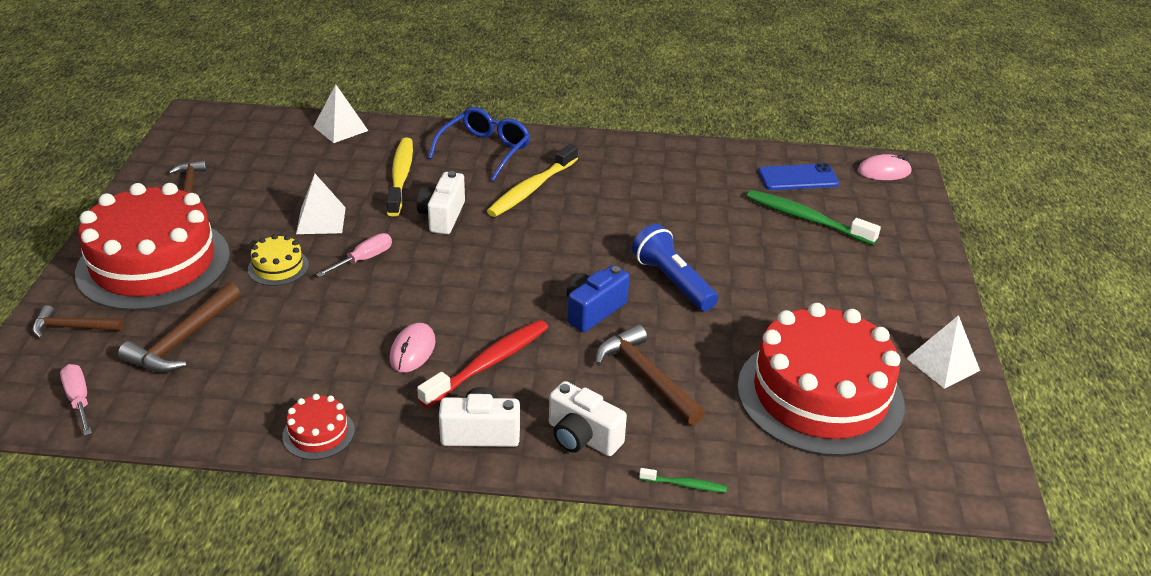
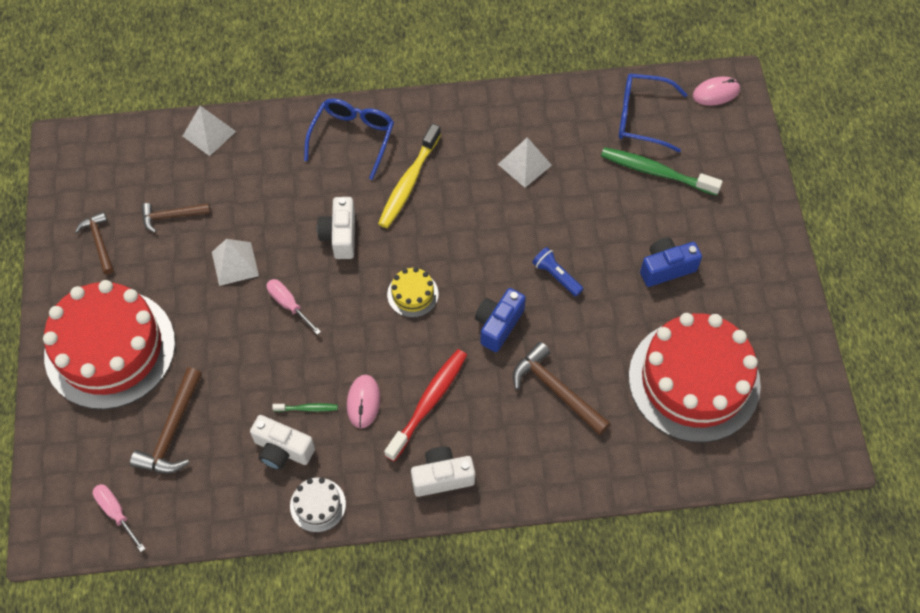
camera: 10 degrees left, 25 degrees up
brown hammer [32,305,124,339] -> brown hammer moved to [142,203,210,233]
yellow cake [248,234,309,286] -> yellow cake moved to [387,267,439,317]
red cake [282,394,355,460] -> white cake [290,478,346,532]
pink screwdriver [316,233,392,277] -> pink screwdriver turned 75 degrees counterclockwise [266,279,321,335]
yellow toothbrush [387,138,413,217] -> none
white camera [549,381,627,456] -> white camera moved to [250,415,315,470]
blue flashlight [632,224,718,311] -> blue flashlight [532,247,583,297], size x0.63
green toothbrush [639,468,727,493] -> green toothbrush moved to [272,403,338,412]
blue phone [758,163,839,190] -> blue glasses [619,74,687,153]
white pyramid [906,315,980,389] -> white pyramid moved to [498,137,552,188]
none -> blue camera [640,238,702,287]

